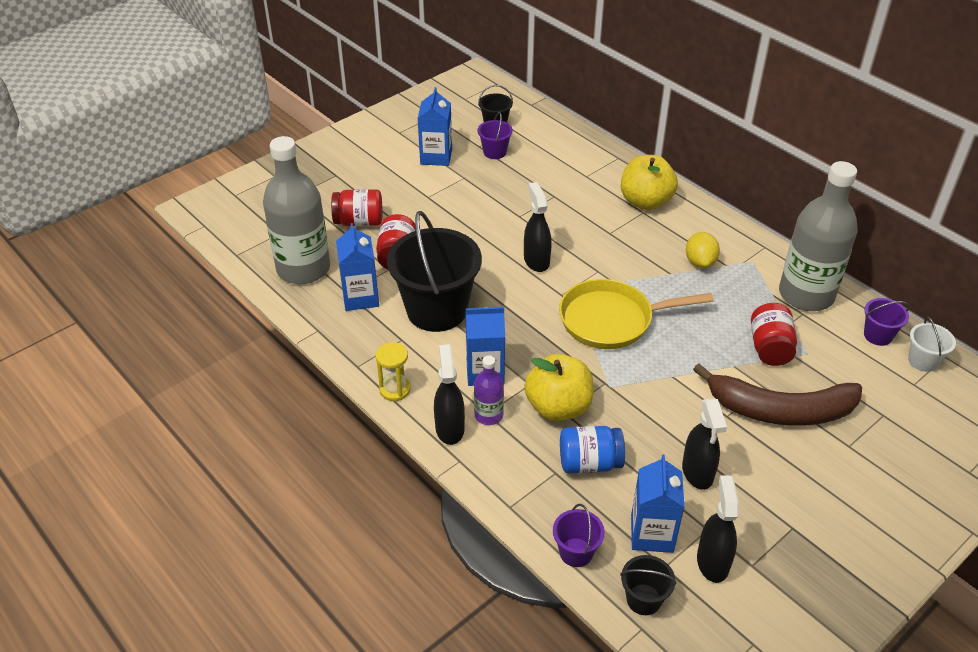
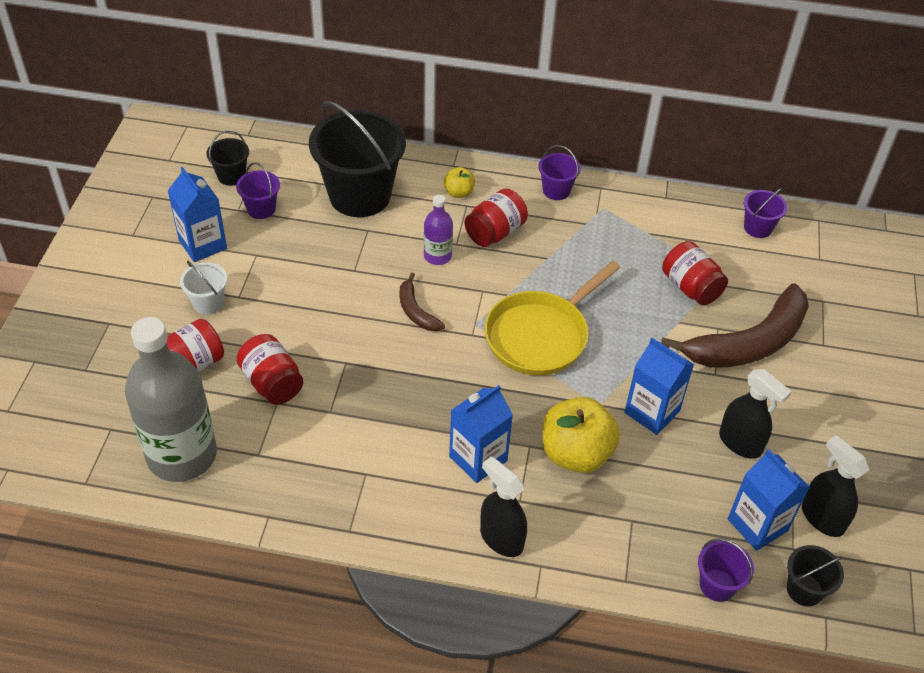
camera: 40 degrees left, 5 degrees up
blue carton [336,223,379,311] -> blue carton moved to [624,338,694,435]
yellow hourglass [376,342,411,401] -> none
black bucket [387,211,482,332] -> black bucket moved to [309,101,406,217]
purple bottle [474,356,504,425] -> purple bottle moved to [424,195,453,265]
black spray bottle [524,182,552,272] -> brown banana [400,273,445,331]
blue jar [560,426,625,474] -> none
yellow apple [621,155,678,210] -> yellow apple [444,167,475,198], size x0.49
yellow lemon [686,232,720,268] -> none
grey bottle [779,161,858,311] -> none
white bucket [908,316,956,372] -> white bucket moved to [180,261,227,314]
none -> red jar [465,188,528,247]
none -> purple bucket [539,145,581,200]

